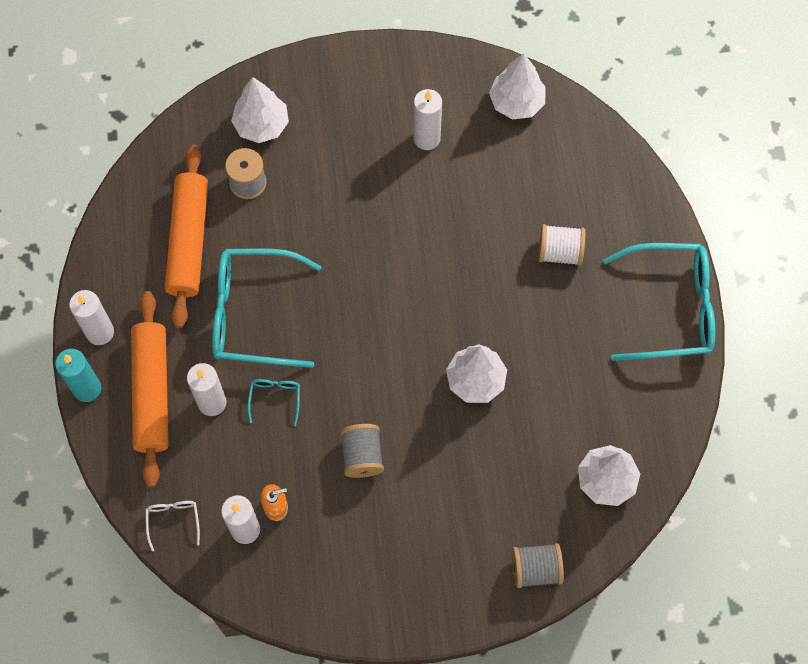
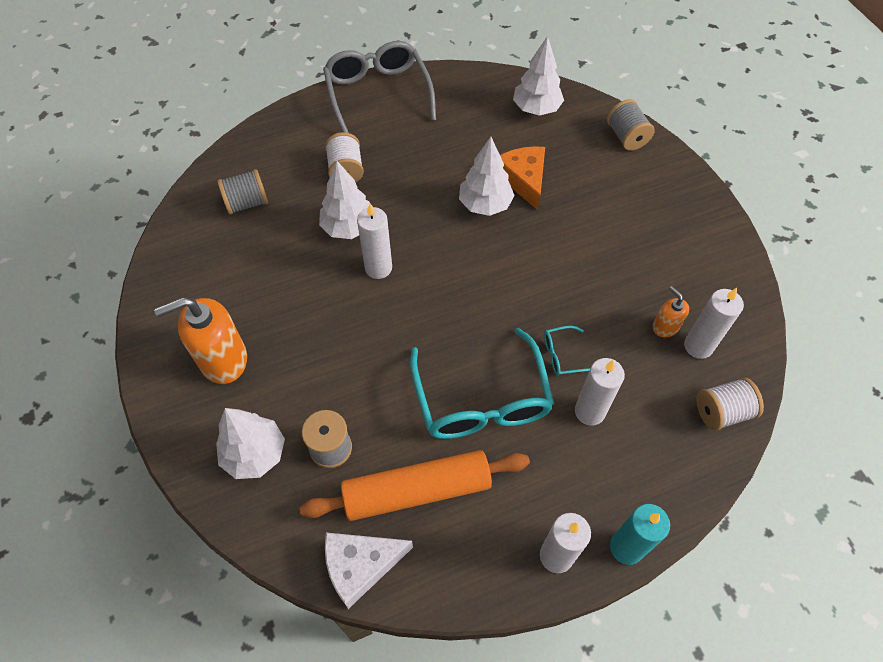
camera: 105 degrees left, 10 degrees down
orange rolling pin [131,291,168,487] -> none
white glasses [145,501,200,551] -> white spool [697,378,764,431]
grey spool [340,424,384,478] -> grey spool moved to [217,169,268,215]
white candle [413,89,442,150] -> white candle moved to [357,203,392,279]
white tree [489,53,546,120] -> white tree moved to [319,161,370,239]
turquoise glasses [603,243,716,361] -> grey glasses [323,41,436,133]
none -> orange soap dispenser [154,297,247,384]
none -> white cheese [325,532,413,609]
none -> orange cheese [500,146,545,210]

